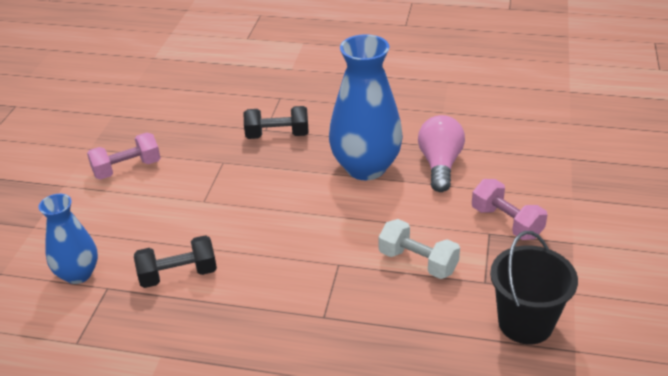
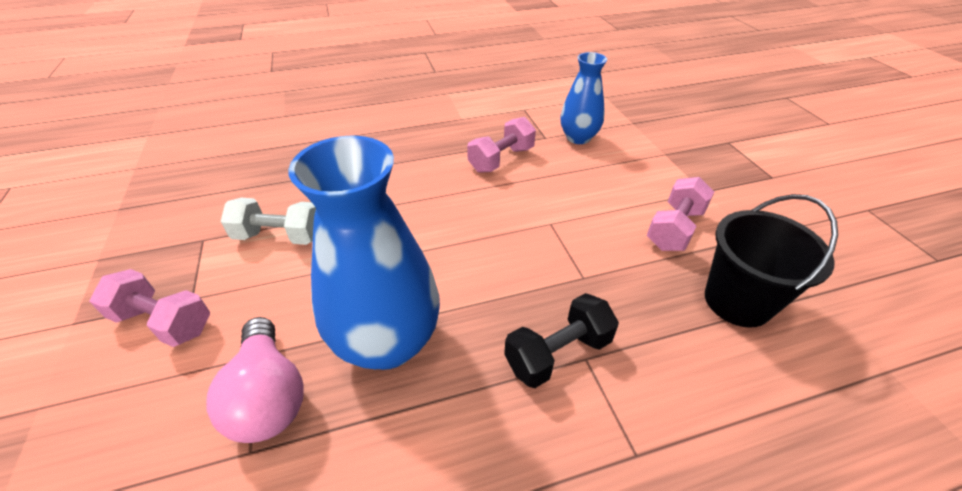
camera: 150 degrees right, 5 degrees up
black dumbbell [134,235,217,288] -> pink dumbbell [467,117,536,173]
black bucket [490,231,578,344] -> black bucket moved to [705,194,838,328]

